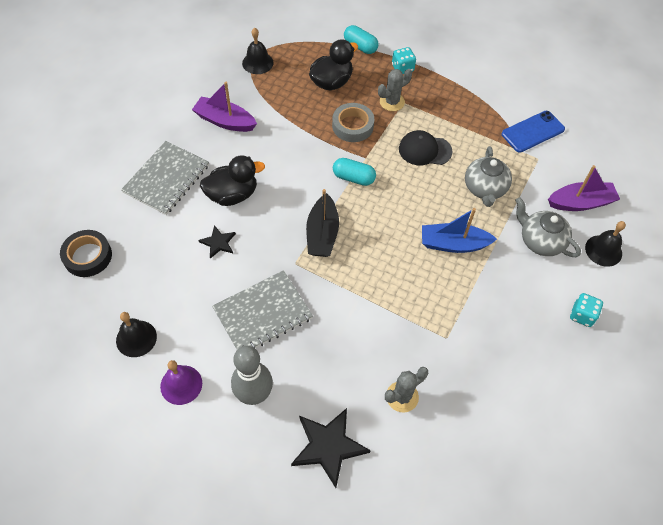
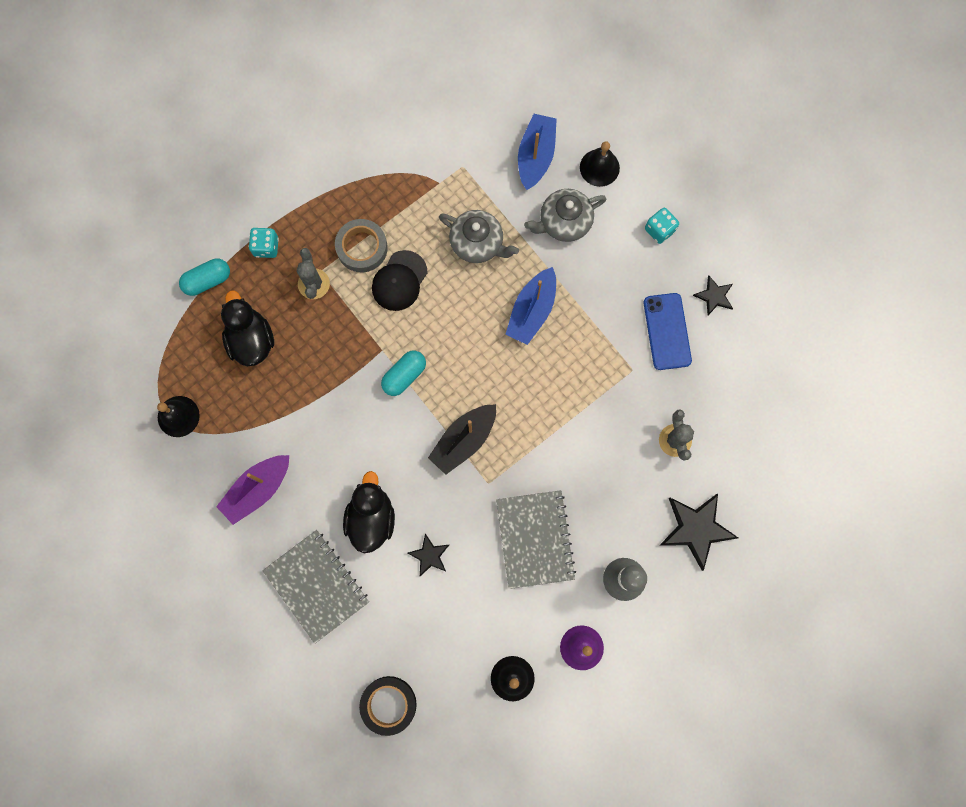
camera: 65 degrees left, 20 degrees up
black boat [306,189,339,257] -> black boat turned 105 degrees clockwise [428,404,496,475]
grey tape [332,103,374,142] -> grey tape moved to [335,219,388,272]
blue phone [502,111,565,153] -> blue phone moved to [644,293,692,370]
purple boat [548,165,620,211] -> blue boat [518,114,557,190]
none -> black star [693,276,733,315]

